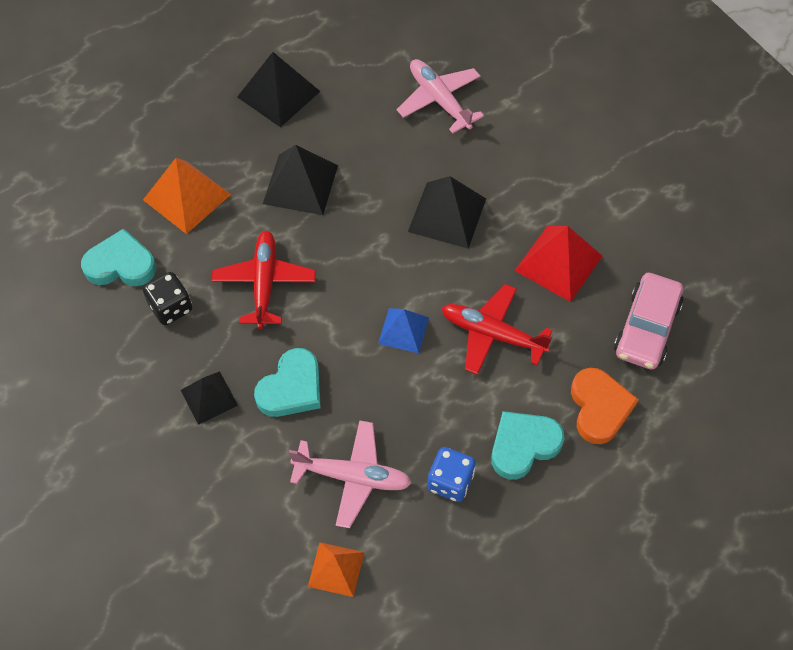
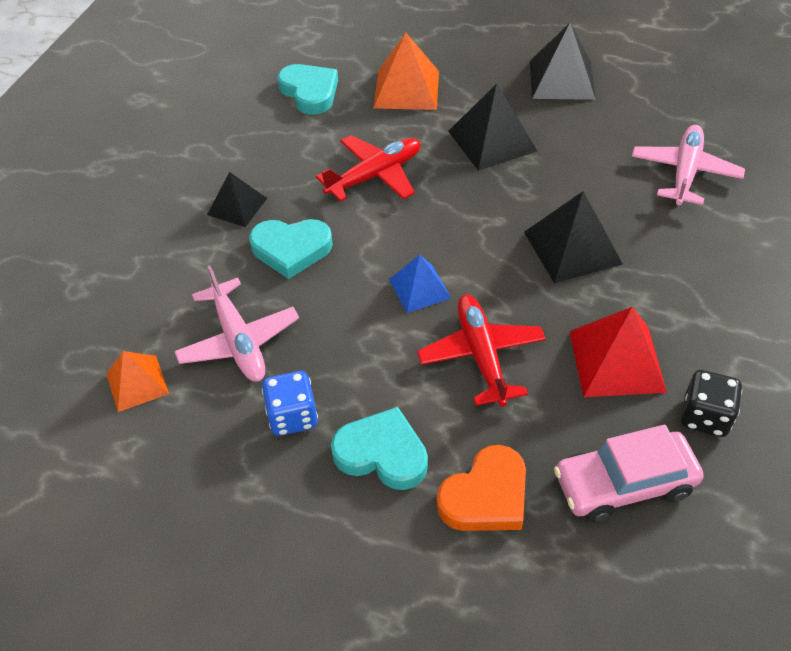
camera: 55 degrees right, 10 degrees down
black dice [143,272,192,325] -> black dice moved to [681,370,742,437]

